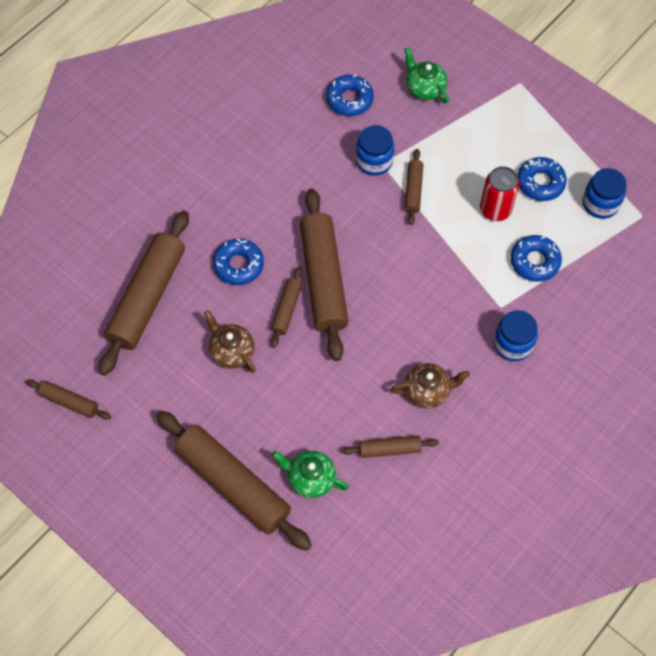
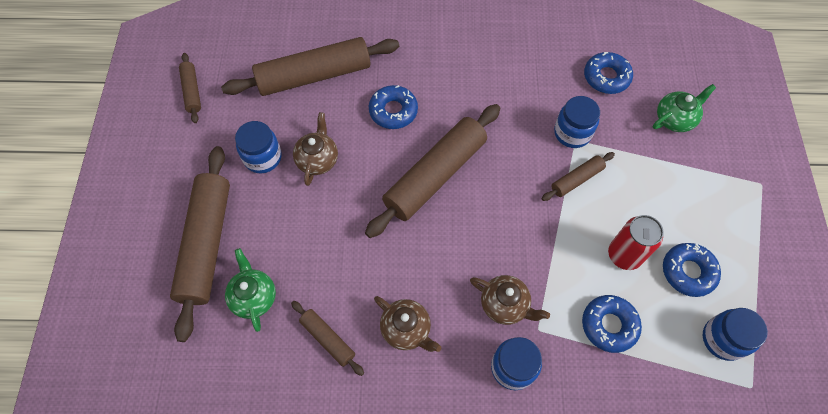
camera: 50 degrees right, 0 degrees up
brown rolling pin [271,267,302,348] -> none
green teapot [404,47,449,104] -> green teapot turned 45 degrees clockwise [653,84,716,132]
none -> blue jar [235,121,282,173]
none -> brown teapot [470,275,550,325]

